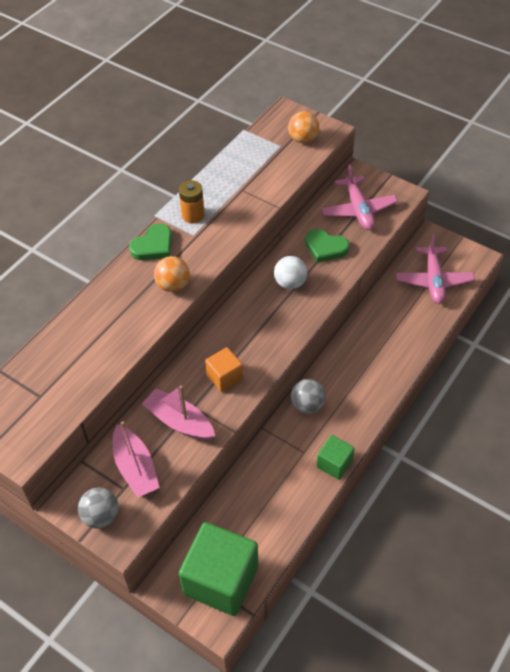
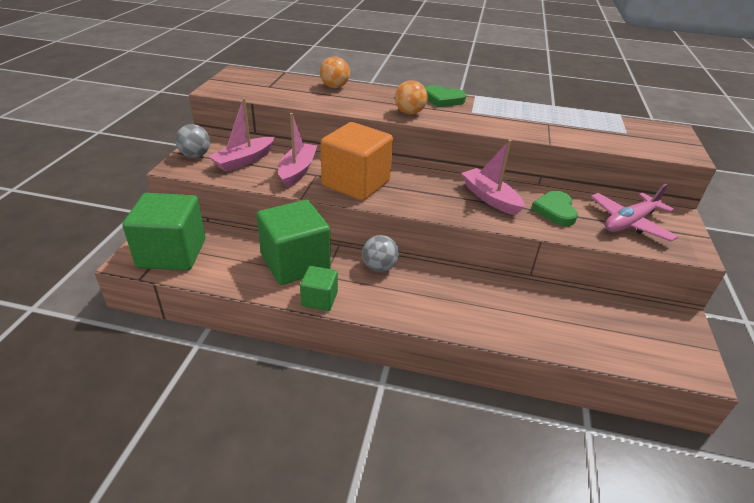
camera: 65 degrees right, 15 degrees down
orange battery [179,180,205,224] -> none
orange cube [205,347,243,392] -> orange cube [321,122,393,201], size x1.97
white ball [274,256,307,289] -> pink boat [461,140,525,216]
orange ball [288,111,319,143] -> orange ball moved to [320,56,350,88]
pink plane [396,234,475,304] -> none
none -> green cube [256,200,331,285]

